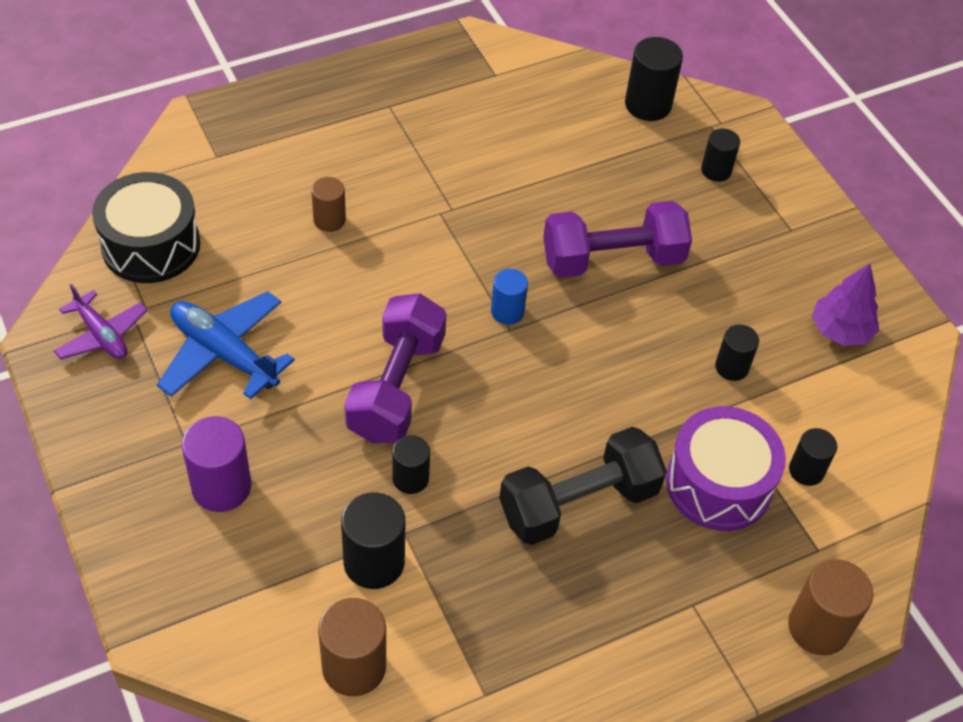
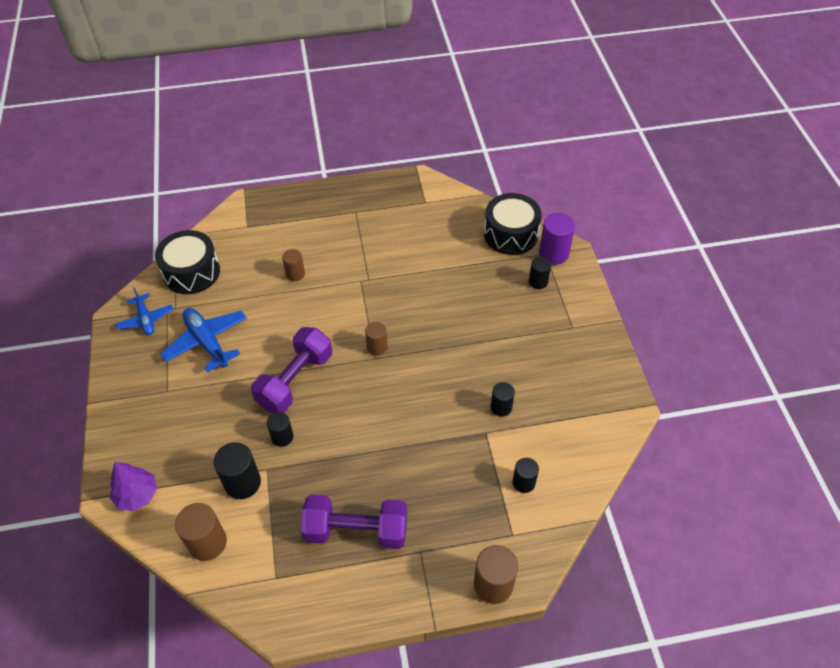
camera: 20 degrees right, 0 degrees up
purple plane [54,284,148,360] -> blue plane [115,287,174,335]
purple cylinder [182,416,251,512] -> purple cylinder moved to [539,213,575,265]
blue cylinder [491,269,528,325] -> brown cylinder [365,322,387,356]
black dumbbell [499,427,667,545] -> none
purple dumbbell [543,201,692,278] -> purple dumbbell moved to [301,494,407,549]
black cylinder [625,37,683,121] -> black drum [484,193,542,255]
purple drum [666,406,786,531] -> none
purple tree [812,263,879,346] -> purple tree moved to [109,462,157,511]

